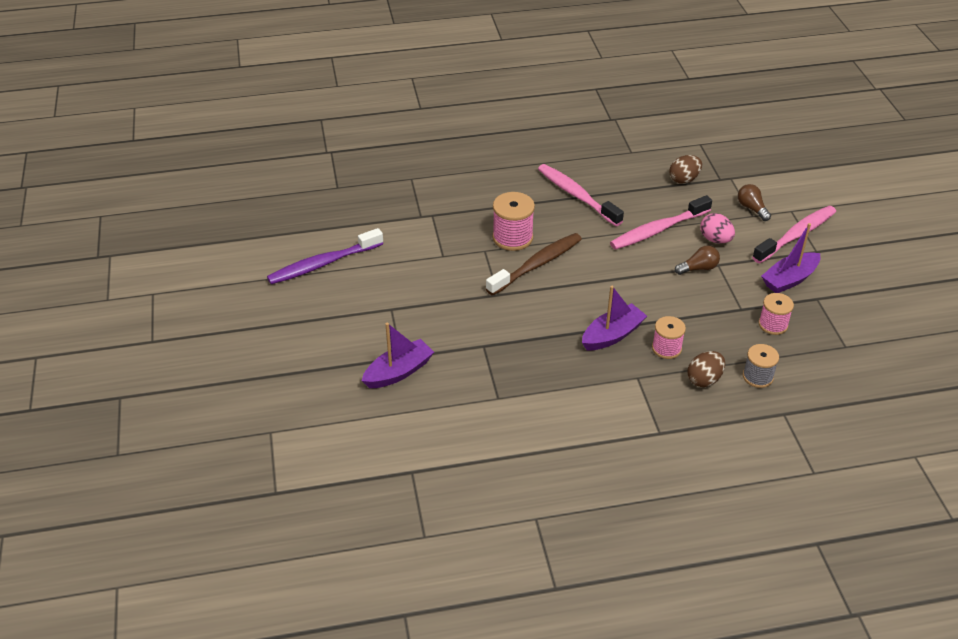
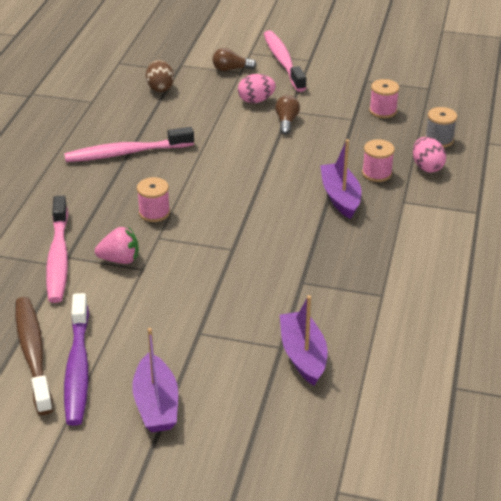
camera: 65 degrees left, 5 degrees down
brown toothbrush [486,233,582,296] -> brown toothbrush moved to [15,297,53,415]
pink spool [492,192,535,251] -> pink spool [137,177,170,222], size x0.66
pink toothbrush [610,195,712,250] -> pink toothbrush moved to [46,196,68,303]
brown egg [687,351,725,387] -> pink egg [413,137,446,173]
purple boat [761,223,820,293] -> purple boat moved to [132,328,178,432]
none -> pink strawberry [95,226,139,264]

